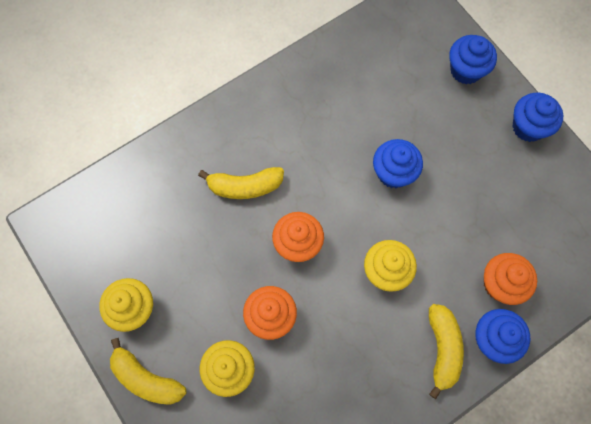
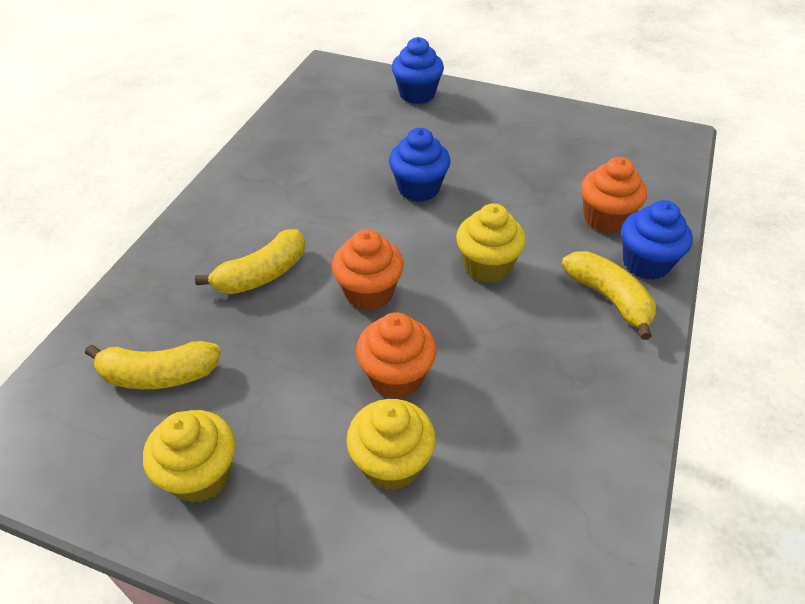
camera: 35 degrees left, 25 degrees down
yellow banana [110,338,186,405] -> yellow banana moved to [85,341,221,389]
blue cupcake [512,93,563,142] -> none

